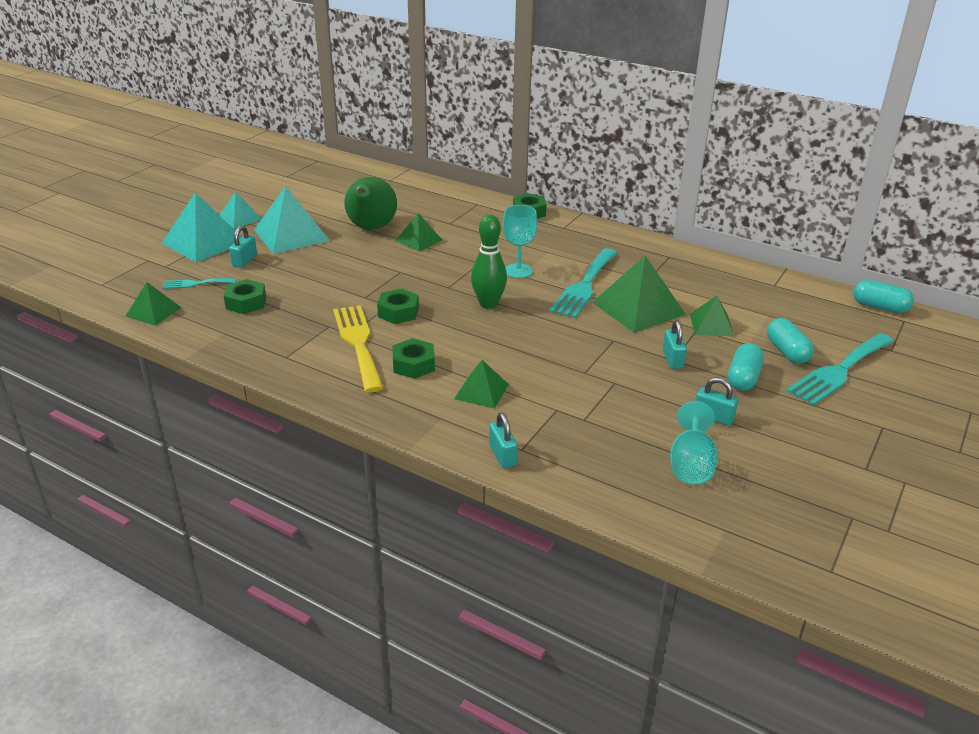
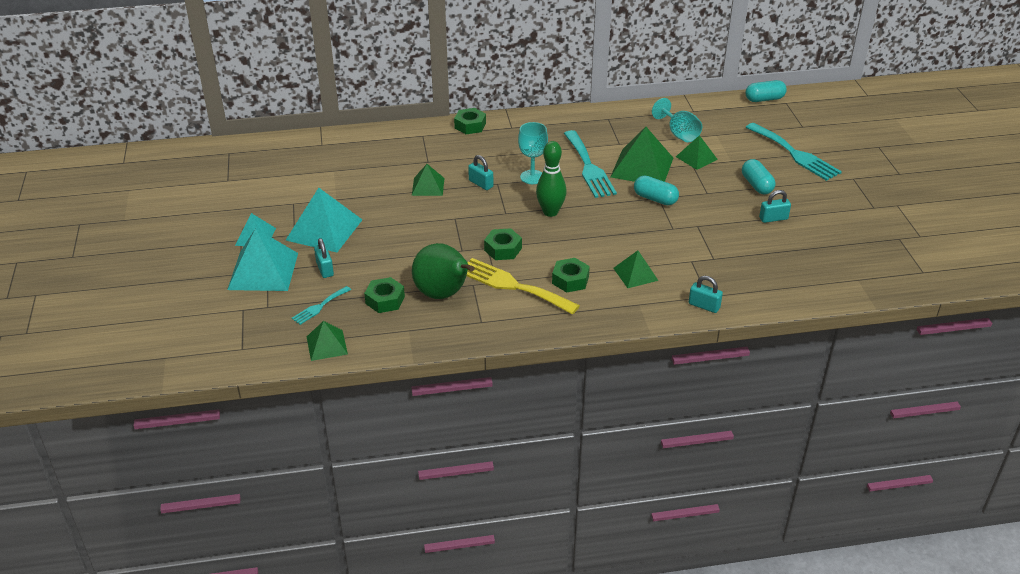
camera: 40 degrees left, 5 degrees up
green pear [344,177,397,230] -> green pear moved to [412,243,474,299]
turquoise padlock [663,320,687,369] -> turquoise padlock moved to [468,155,493,190]
turquoise goblet [670,401,718,484] -> turquoise goblet moved to [652,98,702,142]
turquoise capsule [767,318,814,364] -> turquoise capsule moved to [634,176,679,205]
turquoise fork [787,333,894,406] -> turquoise fork turned 45 degrees counterclockwise [746,123,842,181]

